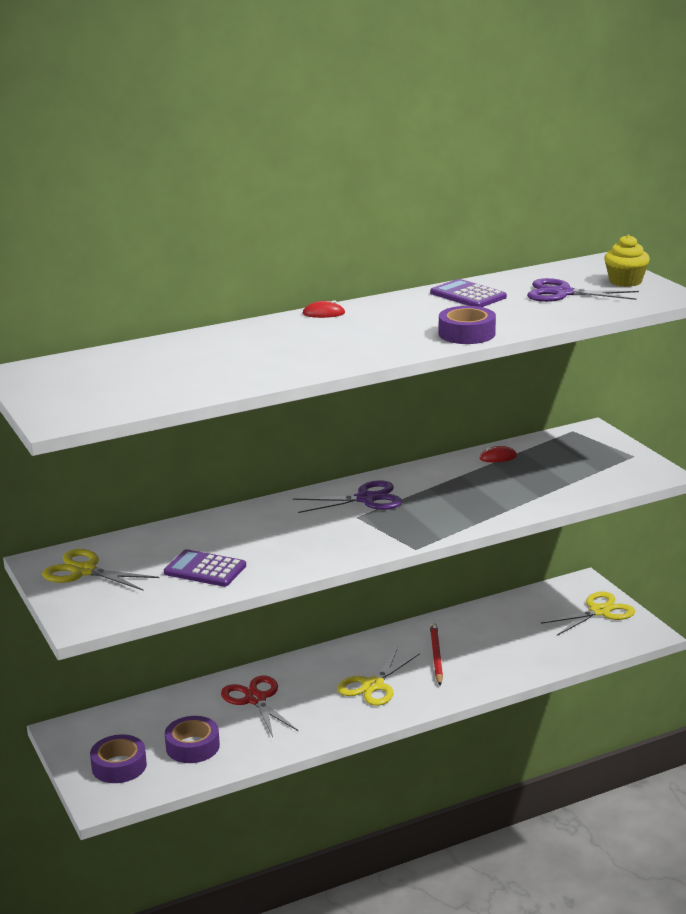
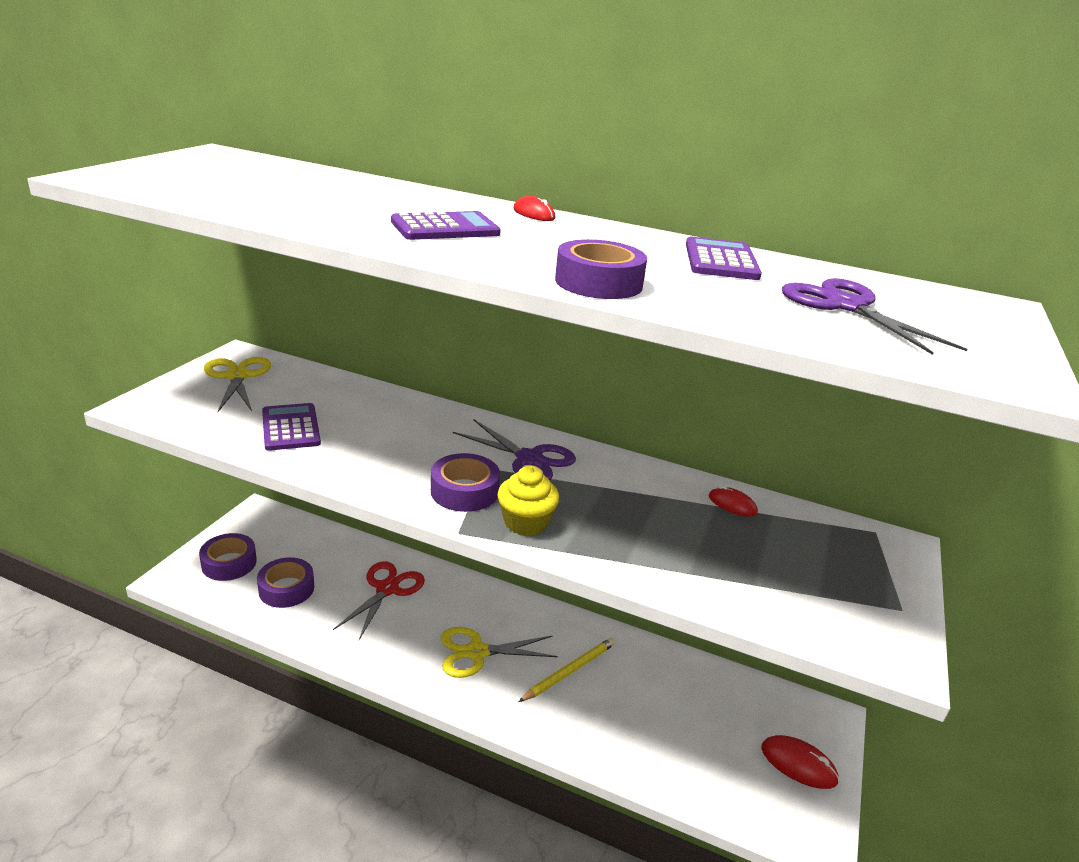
camera: 45 degrees right, 5 degrees up
red pencil [430,623,443,686] -> yellow pencil [519,638,615,702]
yellow scissors [541,592,635,636] -> red mouse [761,735,839,789]
yellow cupcake [604,235,650,287] -> yellow cupcake moved to [497,466,559,536]
none -> purple calculator [391,211,501,240]
none -> purple tape [431,453,500,512]

